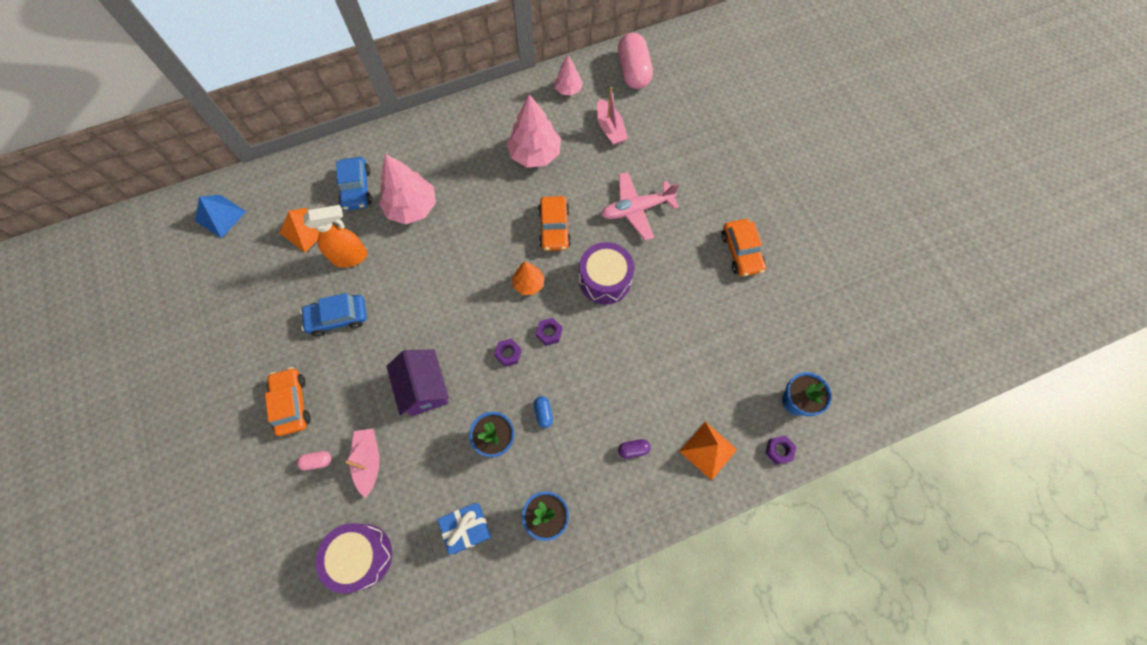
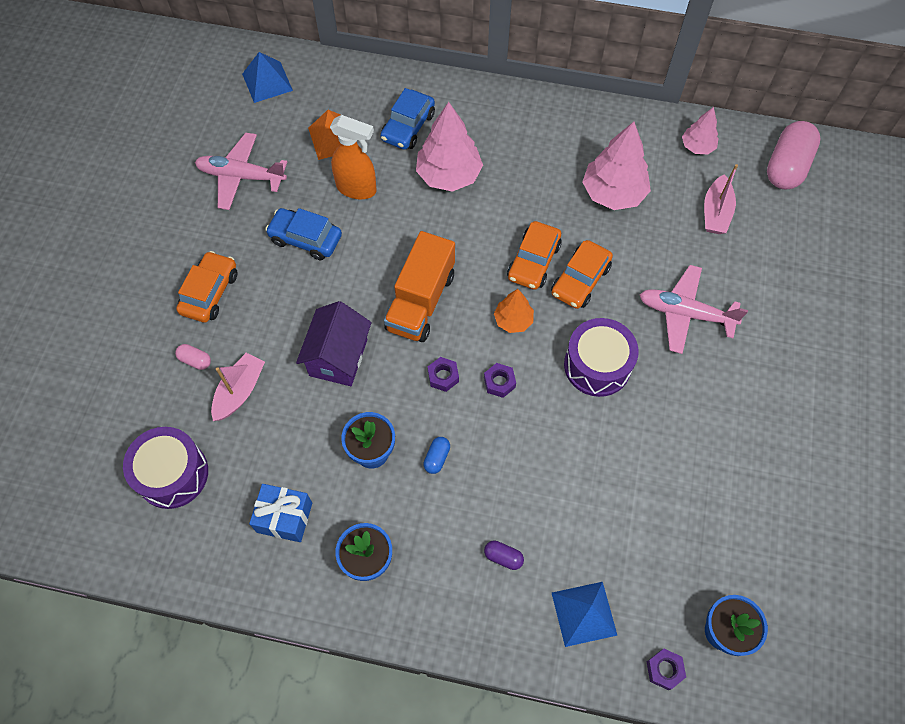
camera: 35 degrees right, 5 degrees down
orange pyramid [679,422,737,481] -> blue pyramid [552,582,617,647]
orange car [721,219,766,277] -> orange car moved to [507,221,562,290]
none -> pink plane [195,133,287,210]
none -> orange truck [384,231,455,342]

